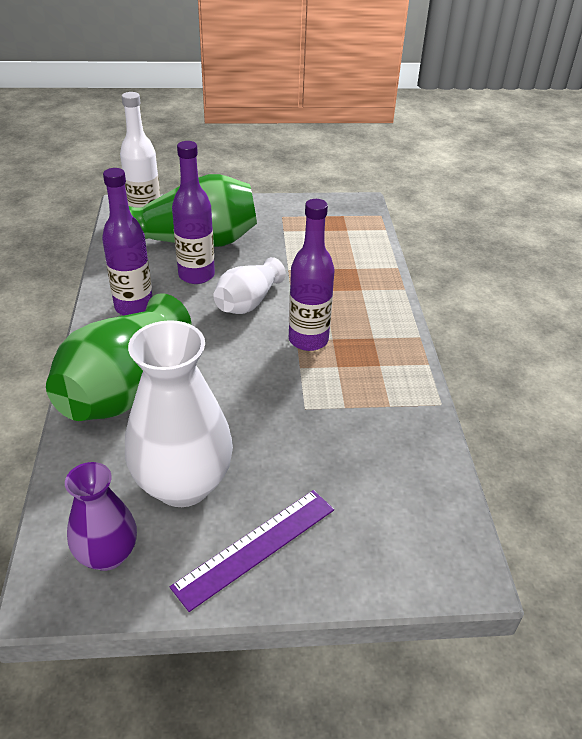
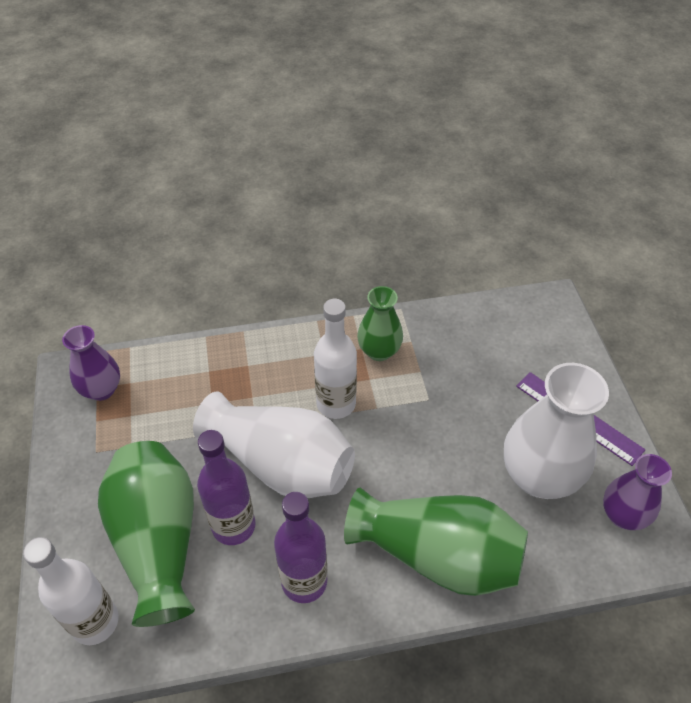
camera: 95 degrees left, 10 degrees up
white vase [213,257,286,314] -> white vase [193,392,355,498], size x1.70
purple bottle [289,199,335,351] -> white bottle [314,299,357,419]
none -> purple vase [62,325,120,401]
none -> green vase [357,286,403,361]

